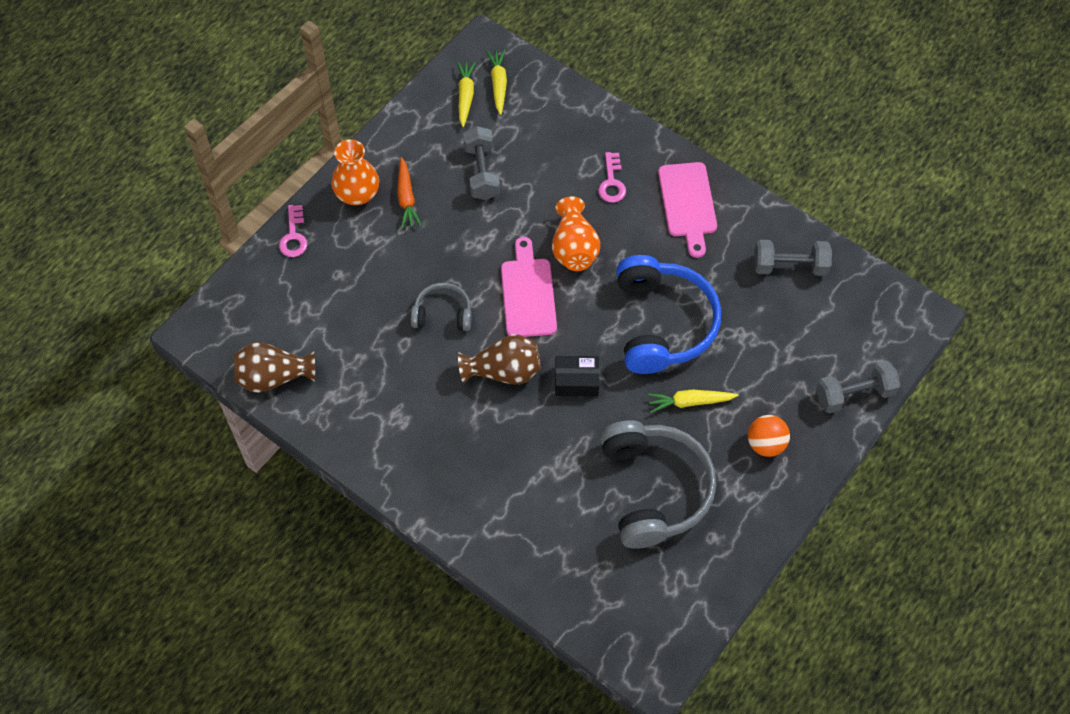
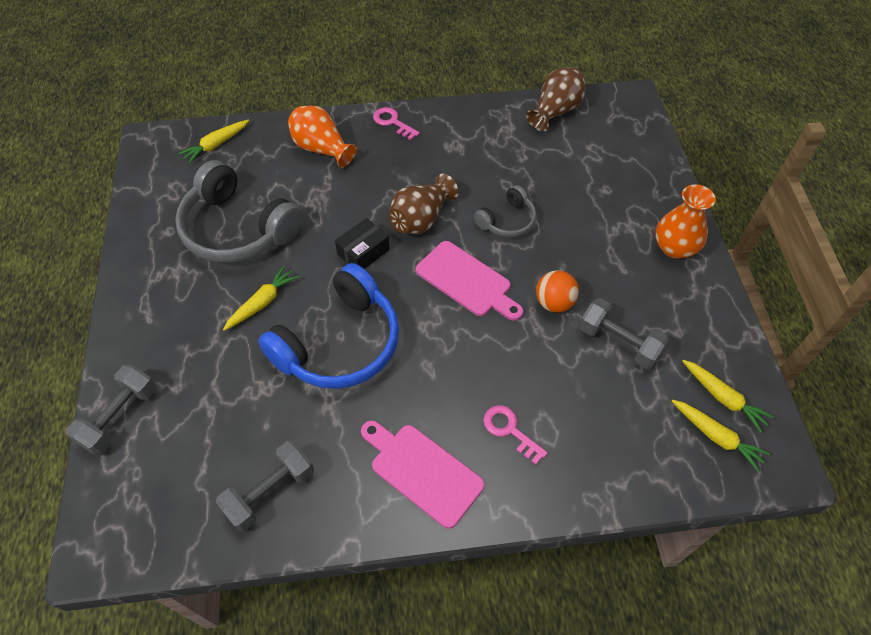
camera: 135 degrees right, 5 degrees down
pink key [279,205,307,257] -> pink key moved to [373,107,420,140]
orange carrot [397,157,421,228] -> none
orange vase [552,196,600,271] -> orange vase moved to [288,106,357,168]
blue headphones [616,255,721,374] -> blue headphones turned 90 degrees counterclockwise [258,263,399,389]
orange ball [748,415,790,457] -> orange ball moved to [536,270,579,313]
none -> yellow carrot [178,120,249,164]

